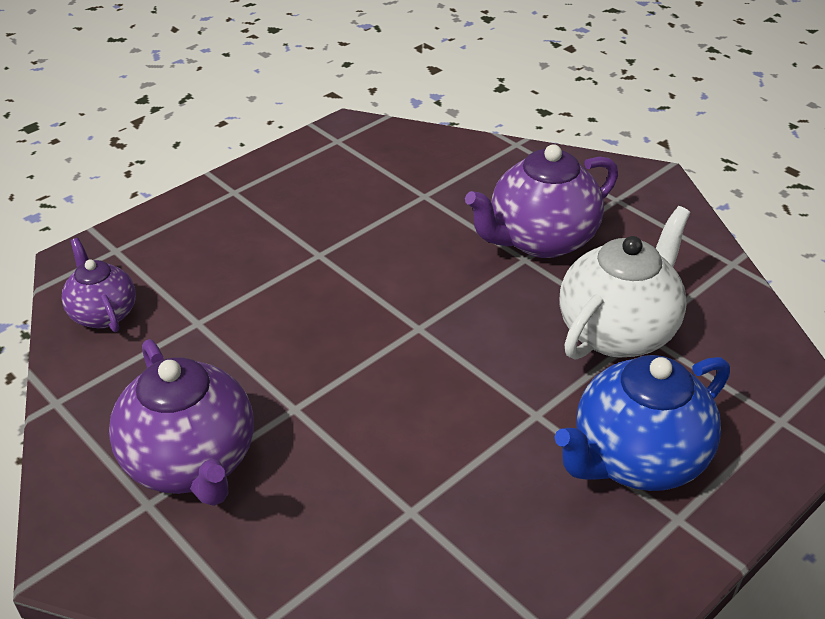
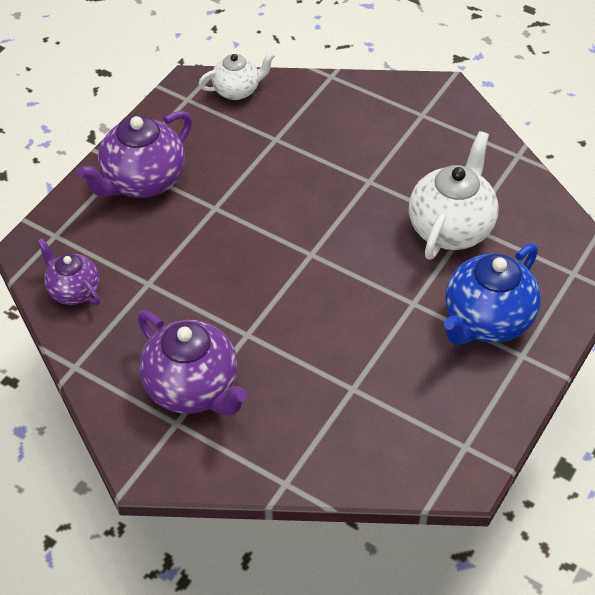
camera: 15 degrees left, 10 degrees up
purple teapot [465,144,618,258] -> purple teapot moved to [77,111,192,198]
none -> white teapot [199,52,275,100]

